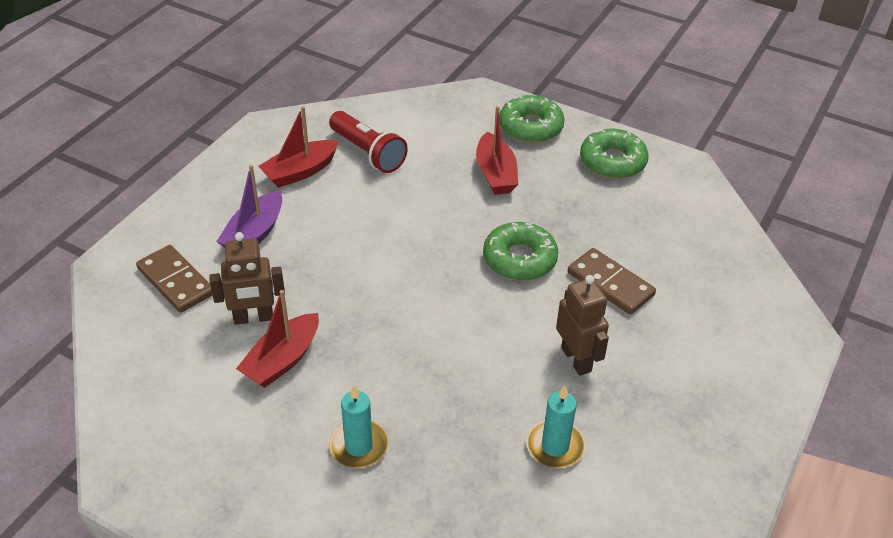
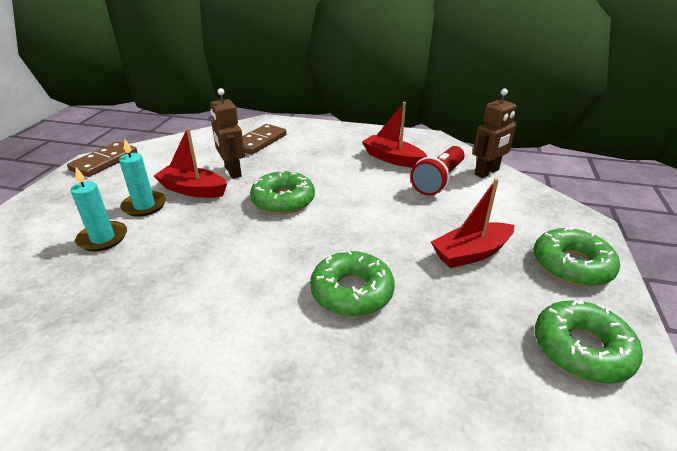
camera: 75 degrees right, 10 degrees down
purple boat [216,165,282,248] -> none
turquoise candle [526,385,585,468] -> turquoise candle moved to [119,139,166,217]
brown robot [556,275,609,376] -> brown robot moved to [473,89,516,178]
brown domino [568,248,656,315] -> brown domino moved to [67,141,137,177]
none -> green donut [250,170,315,214]

